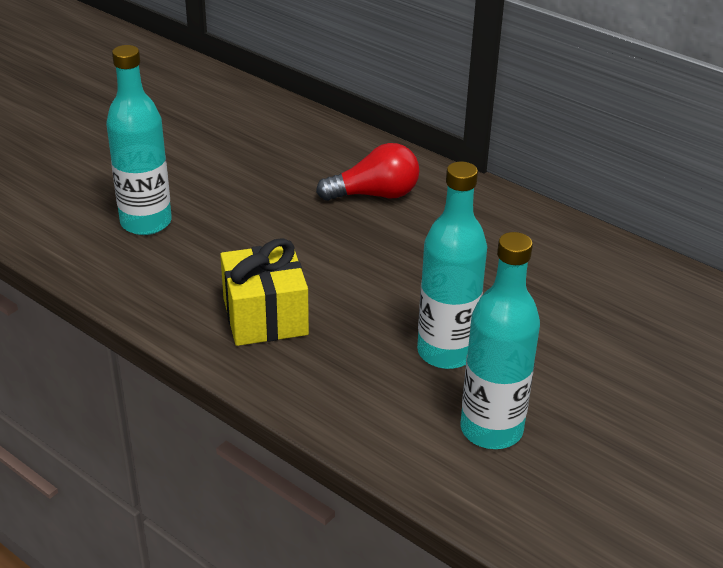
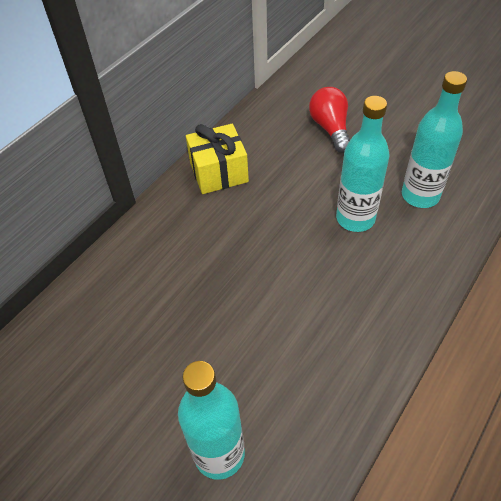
camera: 90 degrees left, 15 degrees up
yellow gift [220,238,309,346] -> yellow gift moved to [186,124,249,194]
red light bulb [316,143,420,201] -> red light bulb moved to [309,87,350,153]

